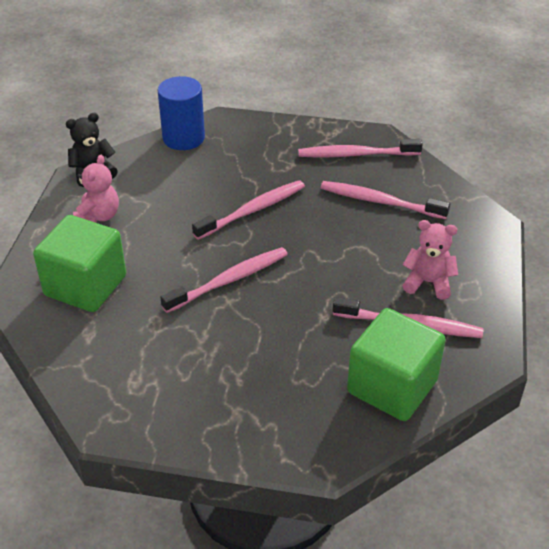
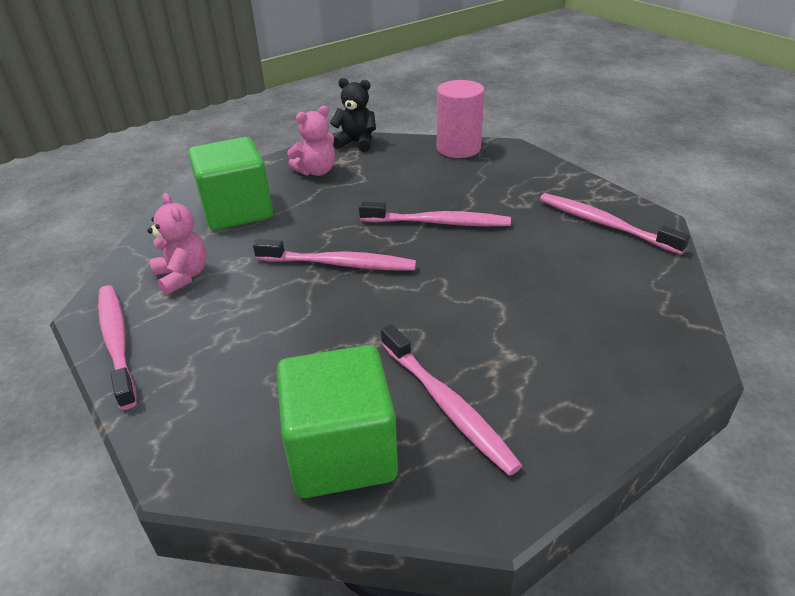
camera: 45 degrees right, 5 degrees down
blue cylinder [158,76,205,150] -> pink cylinder [437,80,484,158]
pink toothbrush [321,181,450,219] -> pink toothbrush moved to [98,285,137,410]
pink teddy bear [402,220,458,300] -> pink teddy bear moved to [147,193,207,295]

